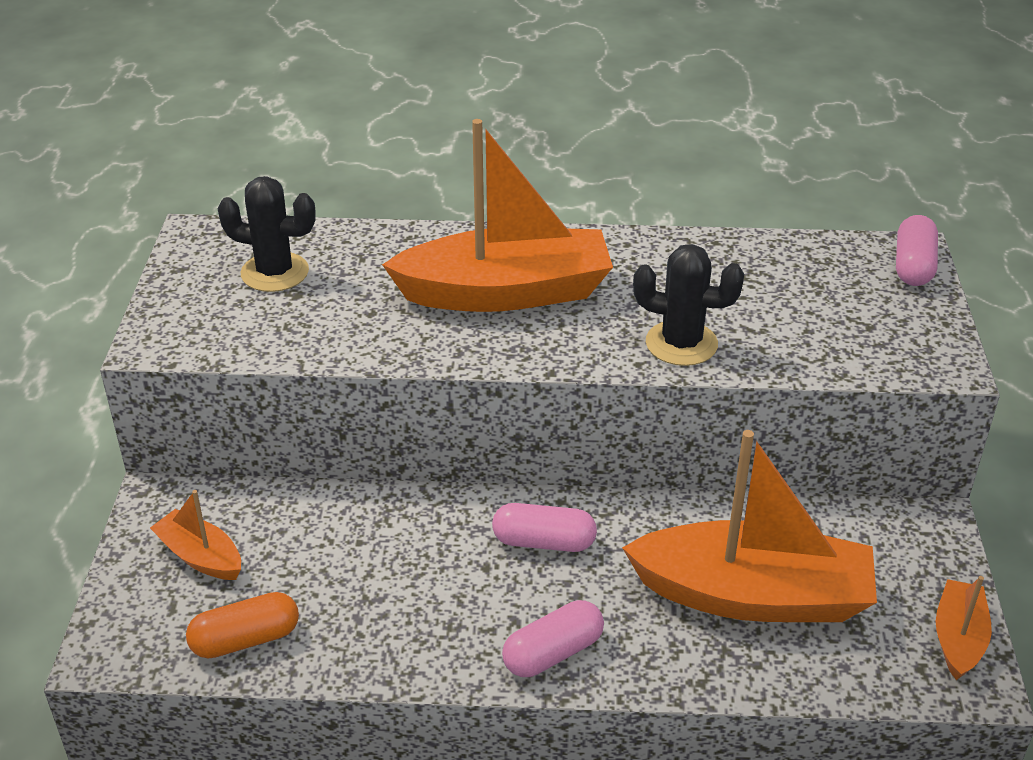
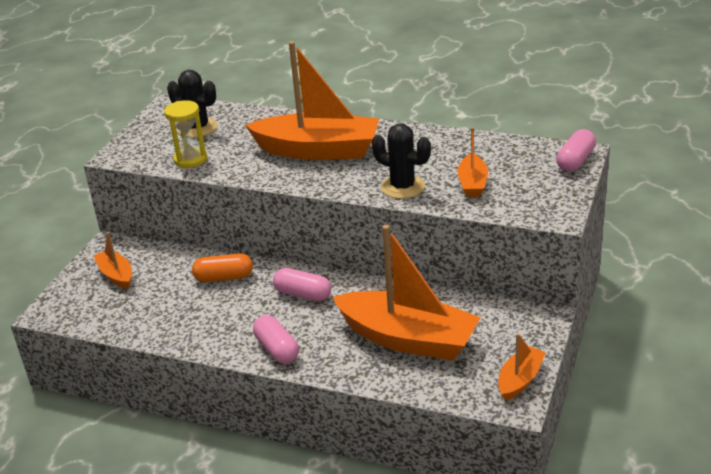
camera: 20 degrees right, 5 degrees down
orange capsule [186,592,299,659] -> orange capsule moved to [192,253,253,282]
pink capsule [502,600,604,677] -> pink capsule turned 75 degrees clockwise [253,315,299,364]
none -> yellow hourglass [164,100,207,168]
none -> orange boat [458,127,488,197]

